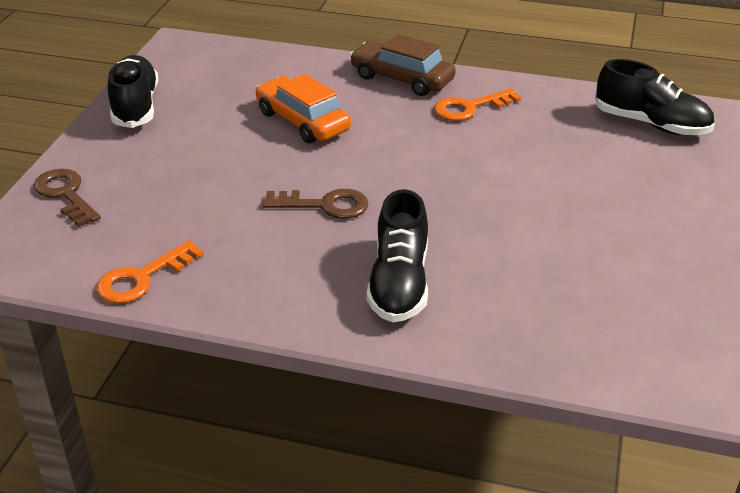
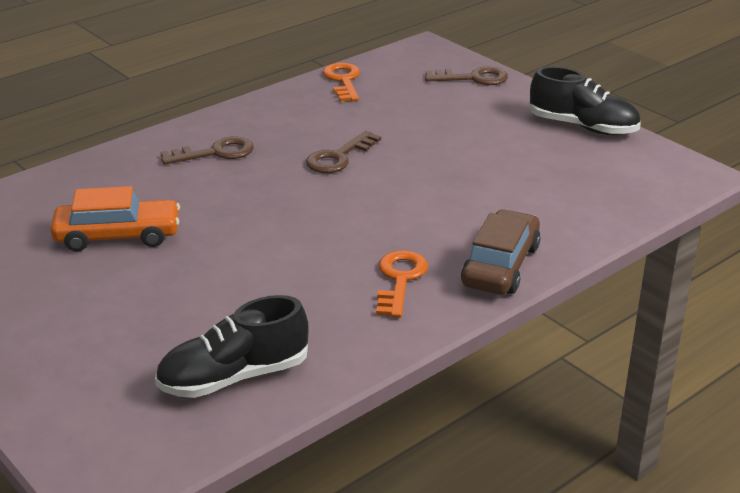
camera: 125 degrees right, 5 degrees down
orange car [255,74,351,144] -> orange car moved to [50,186,180,252]
brown car [350,34,456,96] -> brown car turned 45 degrees counterclockwise [461,209,541,295]
black shoe [367,189,428,322] -> brown key [160,136,254,165]

